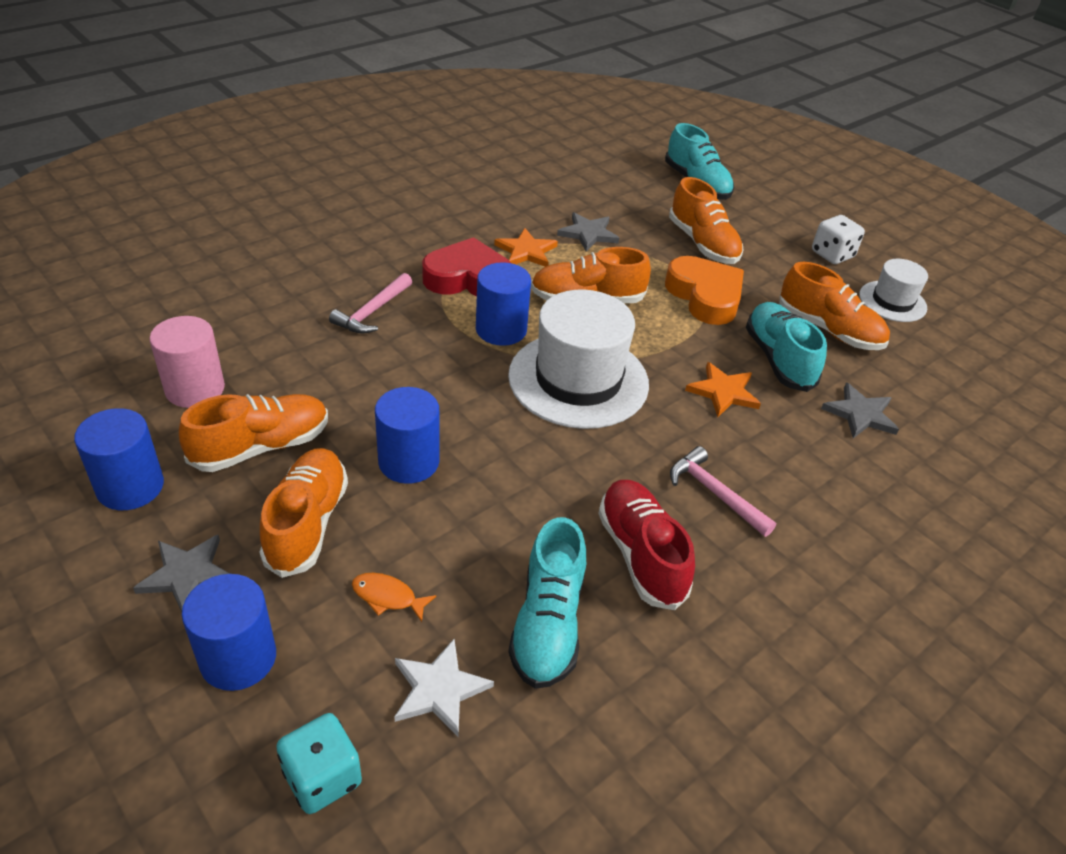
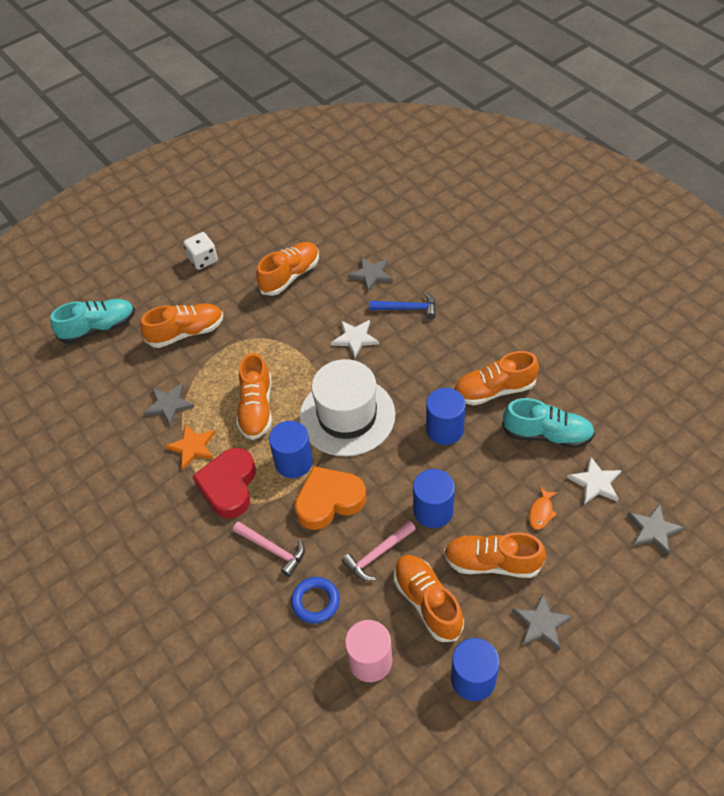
camera: 80 degrees left, 10 degrees up
blue cylinder [182,574,276,691] -> blue cylinder moved to [426,388,466,445]
turquoise dice [276,713,362,814] -> grey star [627,503,685,556]
red shoe [598,480,695,610] -> orange shoe [454,351,539,405]
orange heart [665,256,744,325] -> orange heart moved to [295,466,366,530]
pink hammer [670,446,776,537] -> pink hammer moved to [341,521,416,581]
orange star [685,362,761,417] -> white star [331,320,379,358]
turquoise shoe [746,302,827,392] -> none
white hat [859,259,928,322] -> none
none -> blue ring [291,577,340,624]
none -> blue hammer [369,292,436,319]

